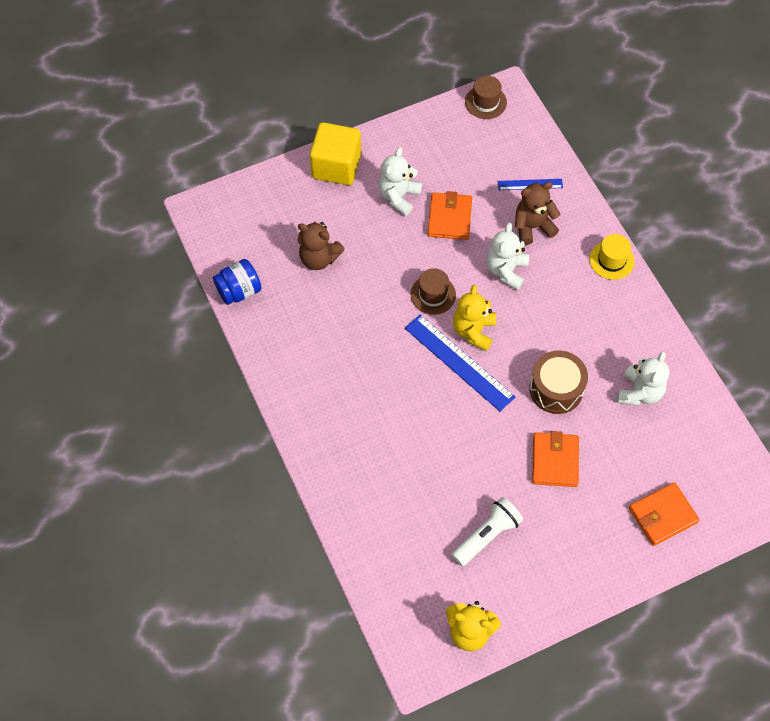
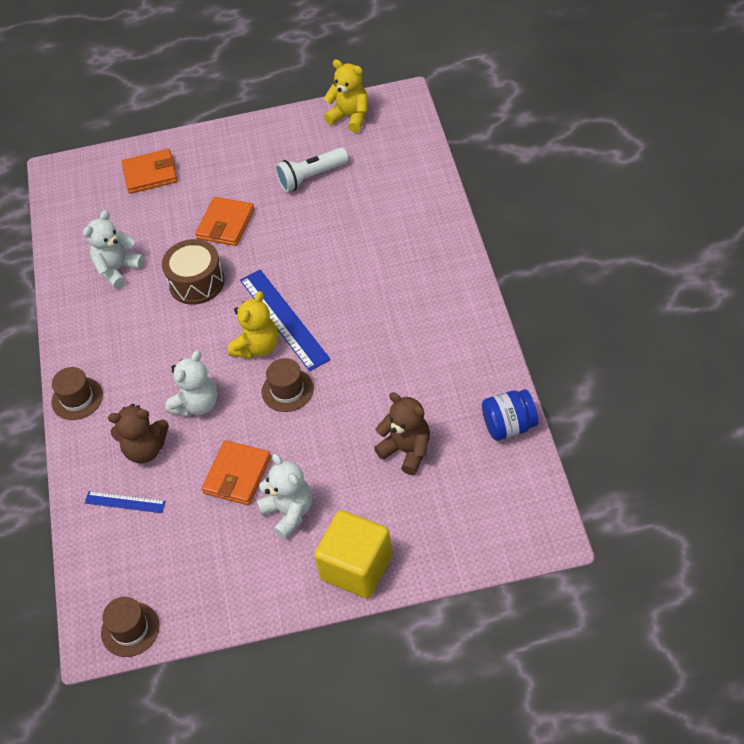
camera: 160 degrees left, 10 degrees down
white teddy bear [379,148,422,216] -> white teddy bear turned 75 degrees counterclockwise [257,454,312,539]
yellow hat [589,234,635,280] -> brown hat [51,367,103,420]

